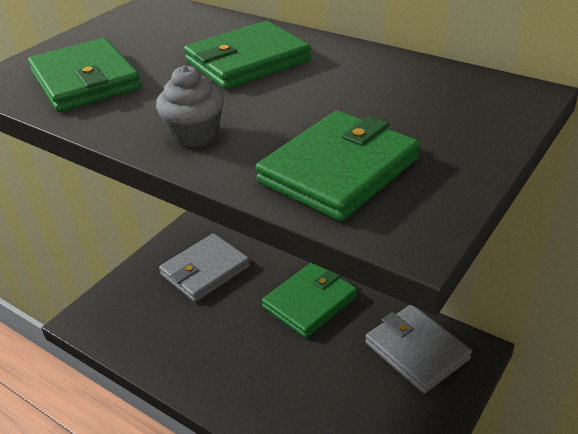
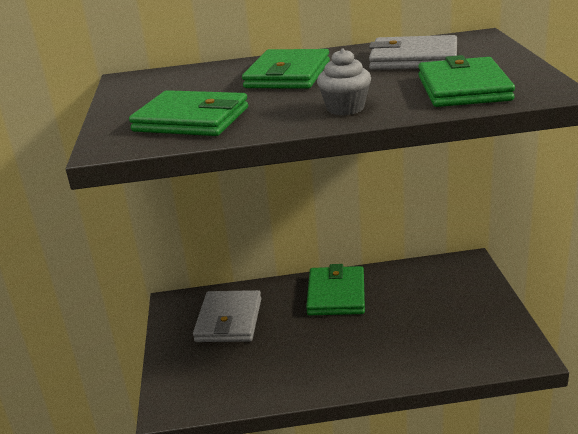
camera: 40 degrees left, 10 degrees down
grey wallet [365,305,472,393] -> grey wallet moved to [369,35,457,70]

